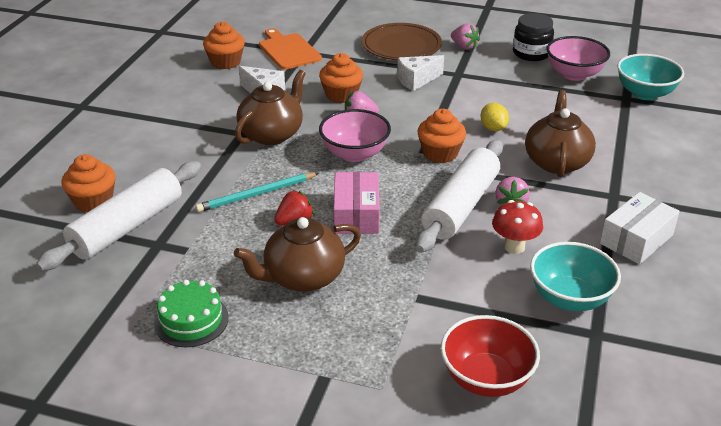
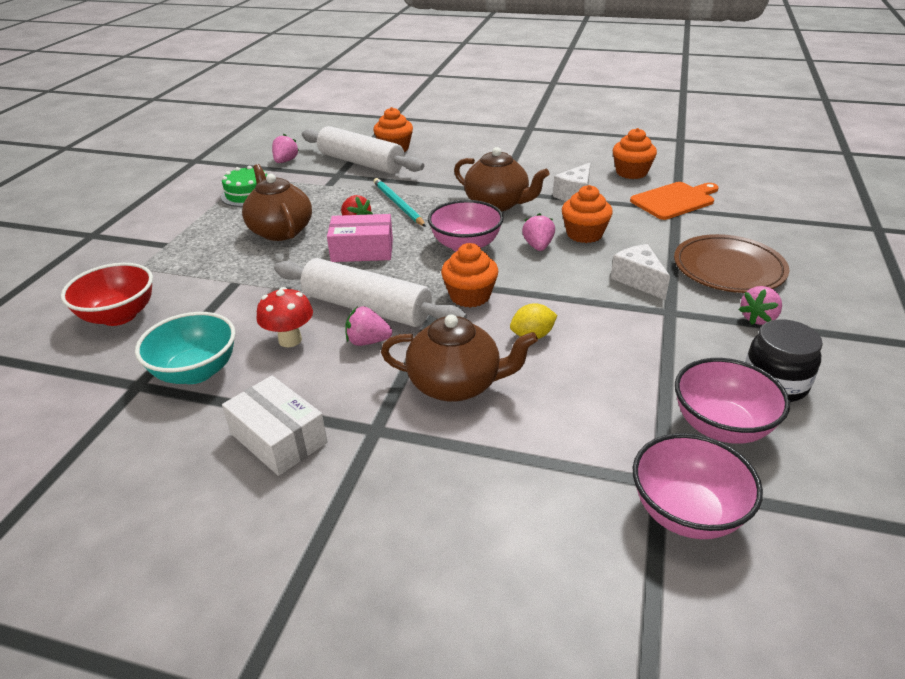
camera: 90 degrees right, 0 degrees up
turquoise bowl [617,54,684,100] -> pink bowl [633,433,763,539]
none -> pink strawberry [272,134,299,163]

